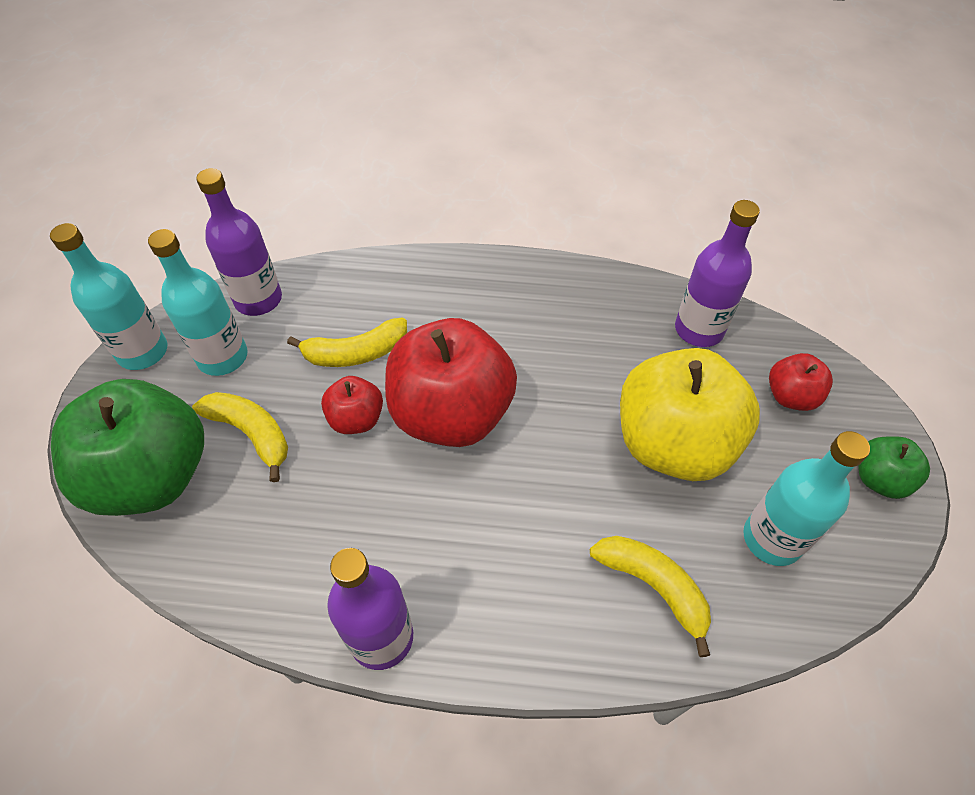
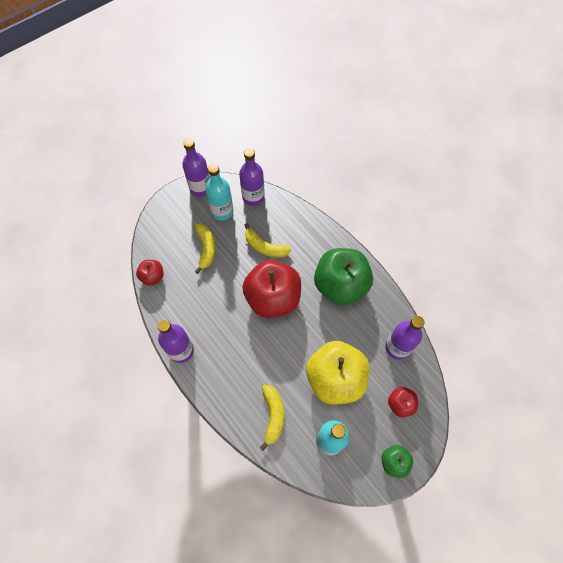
camera: 45 degrees right, 10 degrees up
turquoise bottle [50,223,167,370] -> purple bottle [182,138,210,197]
green apple [51,379,204,516] -> green apple moved to [314,248,373,305]
red apple [321,376,383,434] -> red apple moved to [136,260,164,286]

